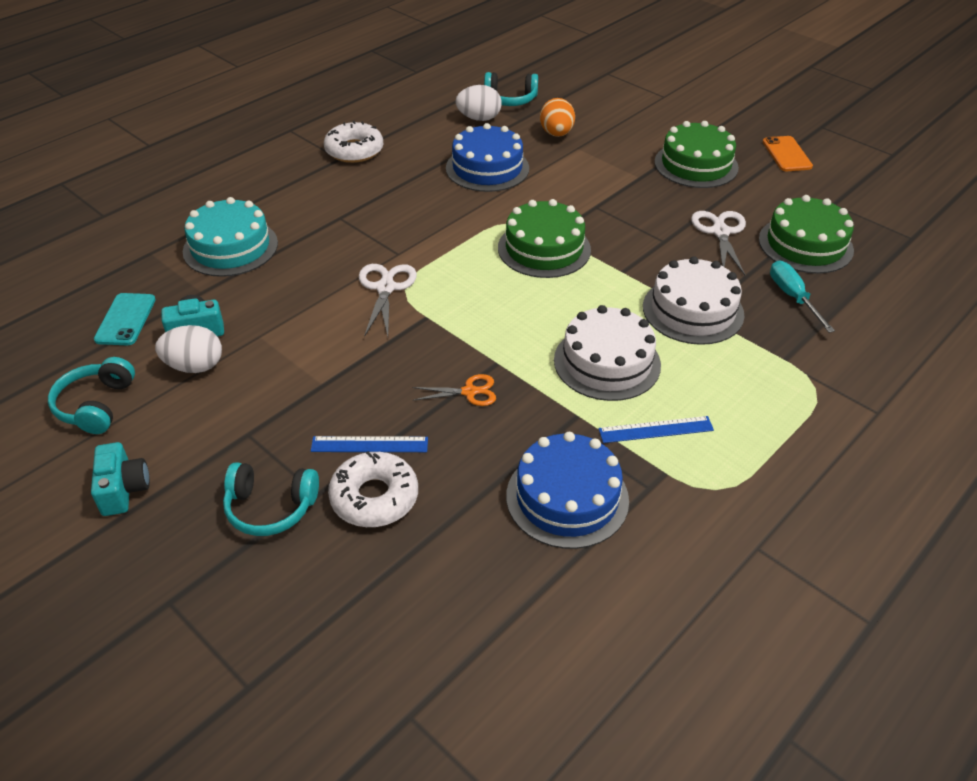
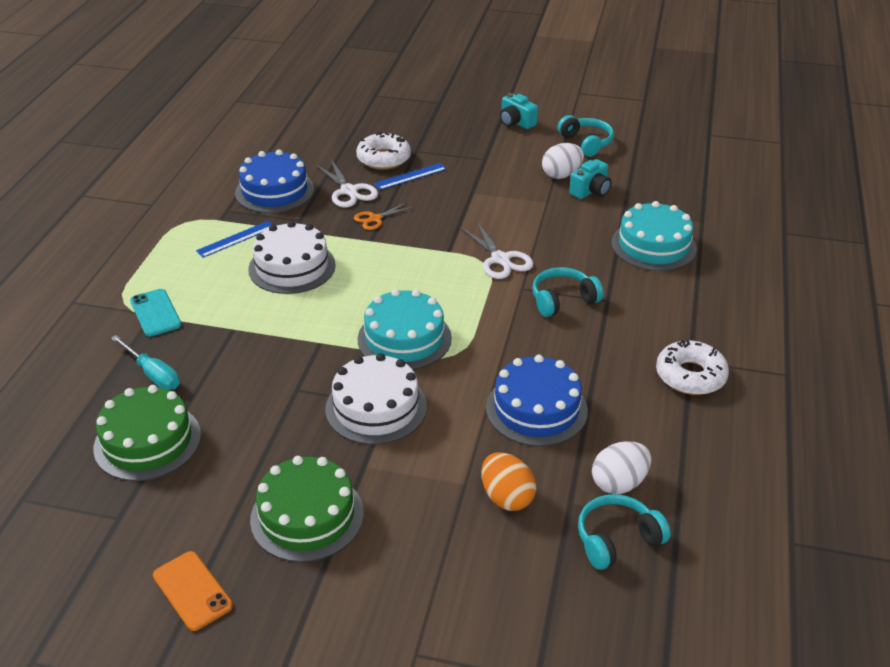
camera: 150 degrees right, 5 degrees down
turquoise phone [94,293,156,345] -> turquoise phone moved to [130,289,182,337]
turquoise headphones [223,462,319,536] -> turquoise headphones moved to [532,267,604,317]
green cake [498,199,591,278] -> turquoise cake [357,289,452,370]
white cake [643,256,745,345] -> white cake moved to [325,353,427,445]
white scissors [691,211,746,275] -> white scissors moved to [315,159,378,208]

